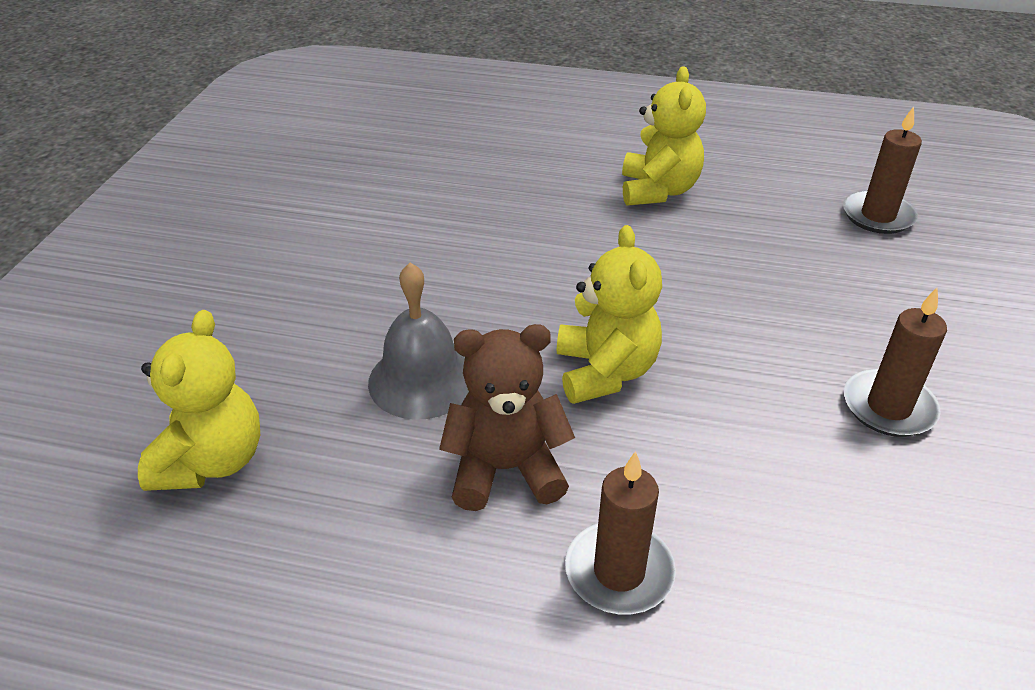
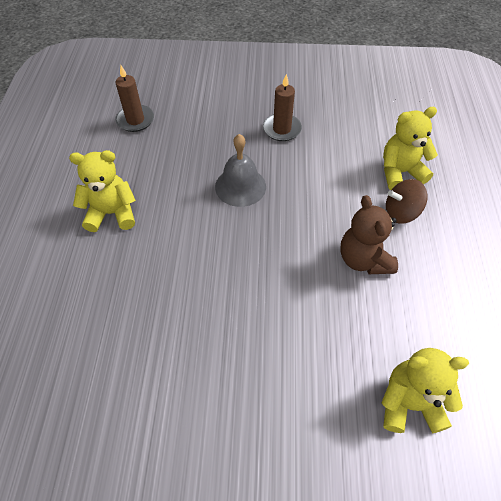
camera: 100 degrees left, 15 degrees up
grey bell [368,263,469,420] -> grey bell moved to [215,134,266,207]
yellow teddy bear [557,225,662,404] -> yellow teddy bear moved to [383,107,438,190]
brown candle [565,451,676,614] -> brown spinning top [386,179,428,224]

